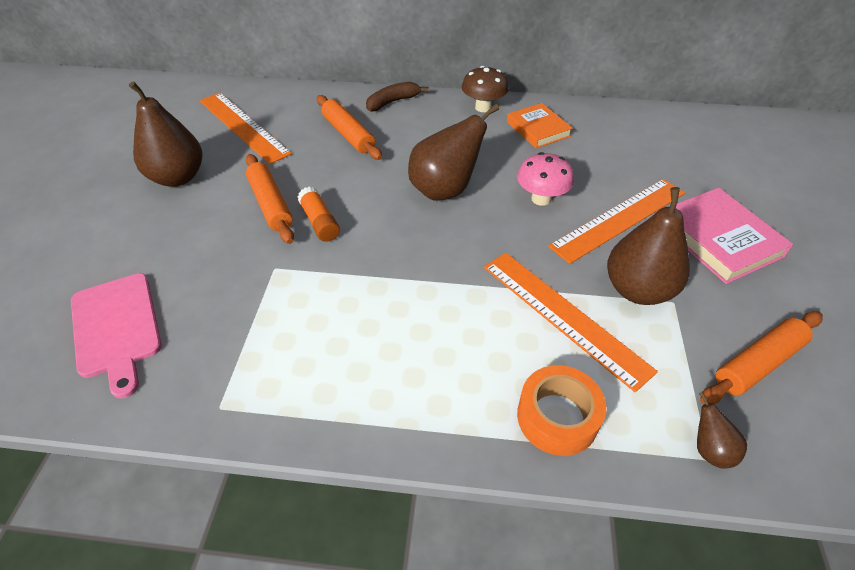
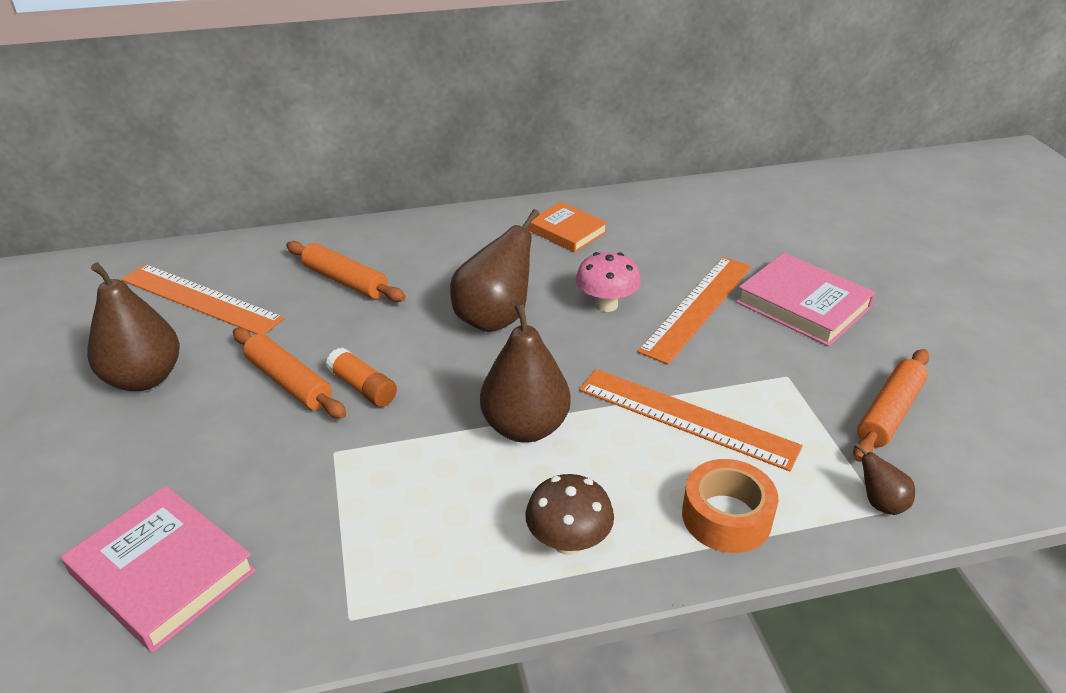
camera: 20 degrees left, 10 degrees down
pink cutting board [71,273,162,399] -> pink book [61,486,256,653]
brown banana [366,82,429,111] -> none
brown mushroom [462,66,509,112] -> brown mushroom moved to [525,474,614,555]
brown pear [607,187,690,305] -> brown pear moved to [480,303,571,443]

